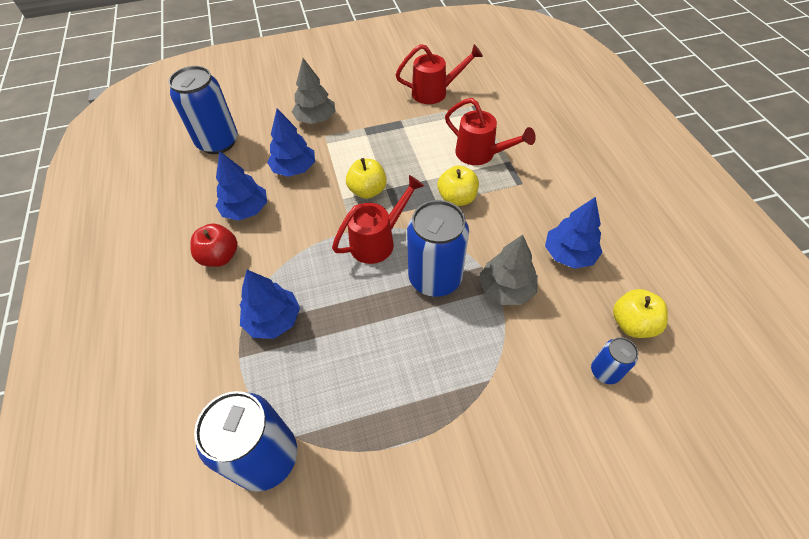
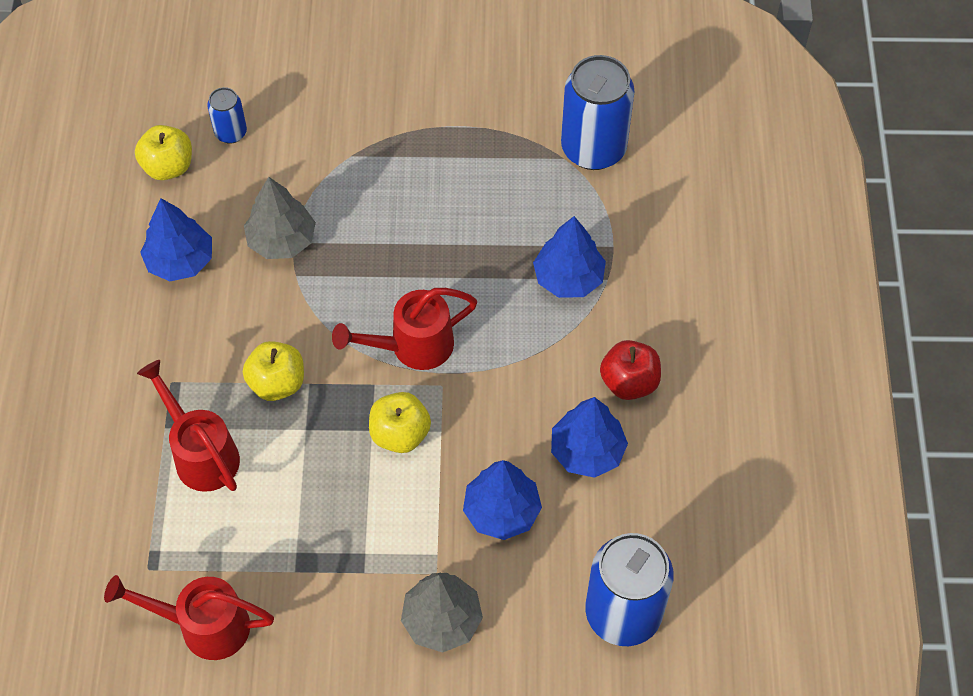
camera: 165 degrees left, 5 degrees up
blue can [407,200,469,297] -> none

